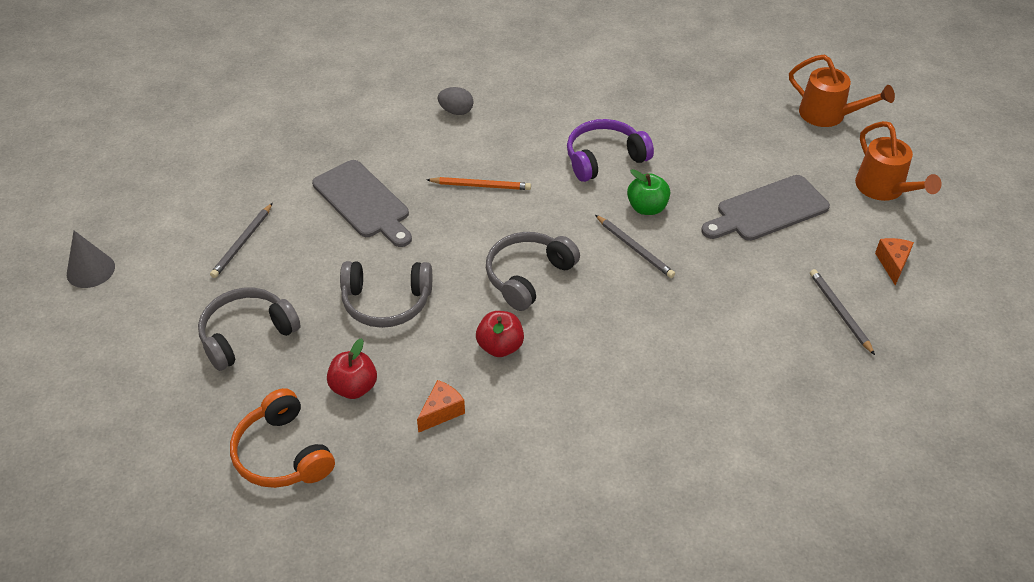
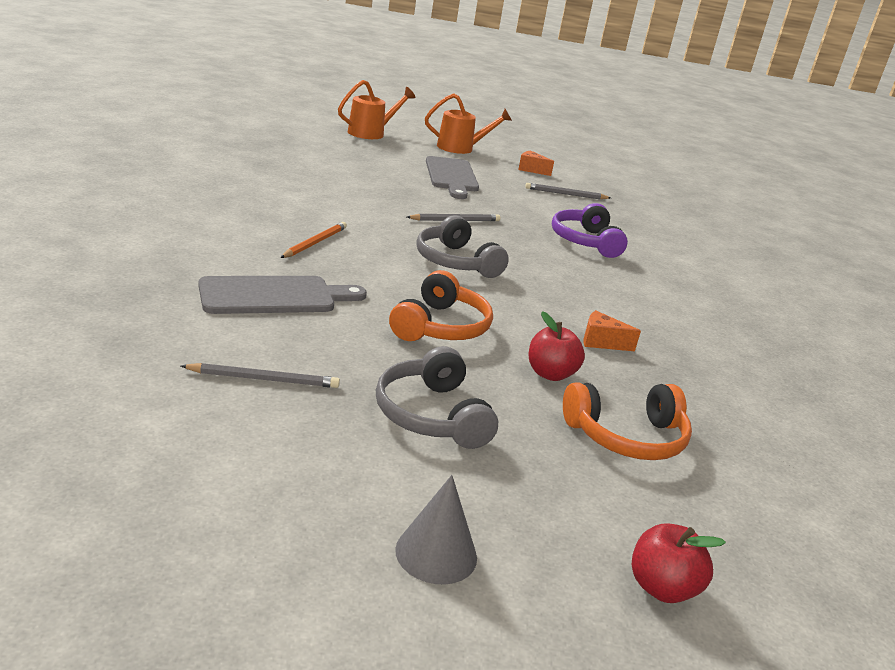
camera: 75 degrees left, 20 degrees down
grey cone [67,231,115,288] -> grey cone moved to [395,475,477,584]
grey pencil [210,203,273,278] -> grey pencil turned 45 degrees counterclockwise [181,363,340,388]
grey headphones [340,261,432,328] -> orange headphones [389,270,493,341]
orange cheese [417,380,465,433] -> orange cheese turned 45 degrees counterclockwise [583,310,641,351]
grey egg [437,87,473,115] -> none
red apple [476,311,524,357] -> red apple moved to [632,523,726,603]
purple headphones [567,119,654,182] -> purple headphones moved to [552,203,628,258]
green apple [627,169,670,215] -> none

